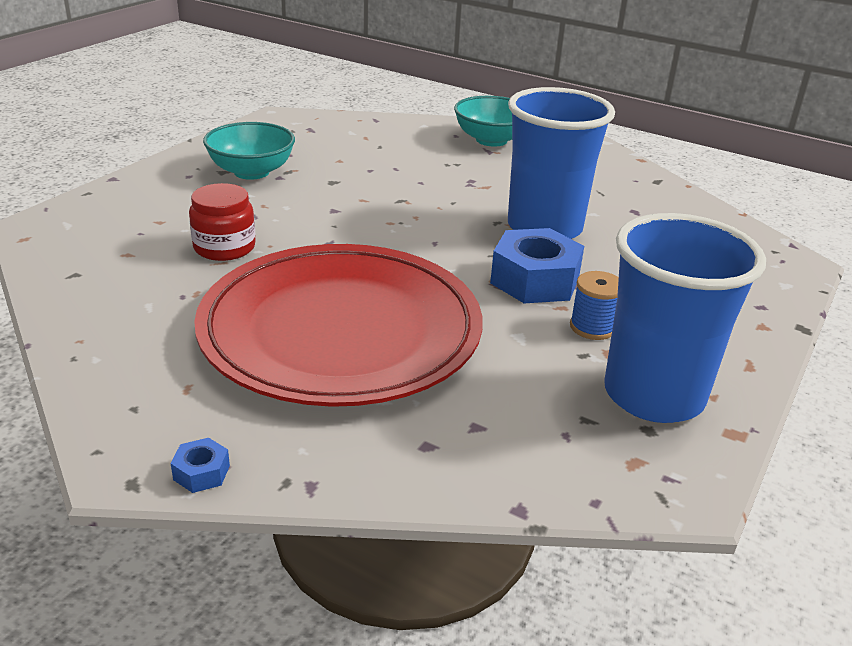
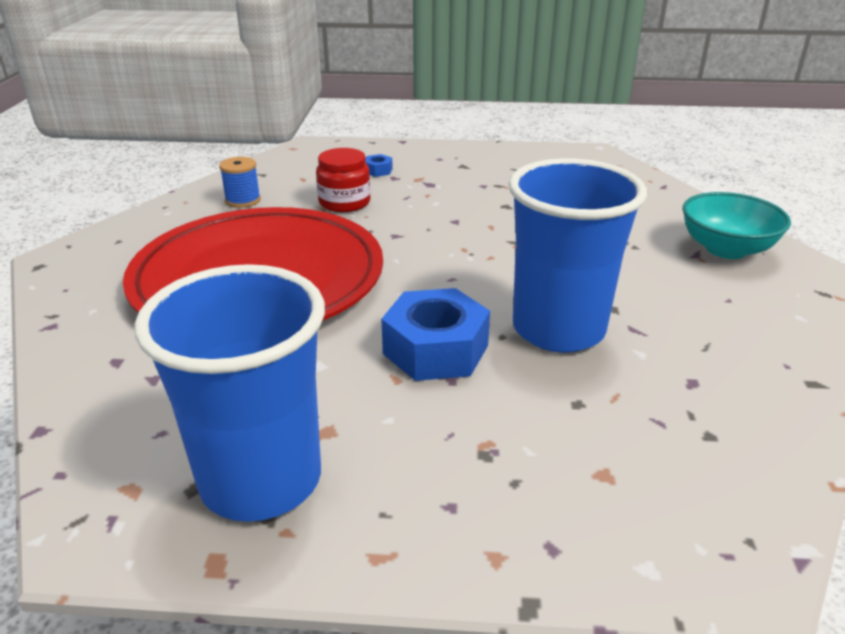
camera: 65 degrees right, 0 degrees up
blue nut [171,438,230,493] -> blue nut moved to [366,154,393,177]
turquoise bowl [203,122,295,180] -> none
blue spool [570,271,619,340] -> blue spool moved to [219,157,261,208]

